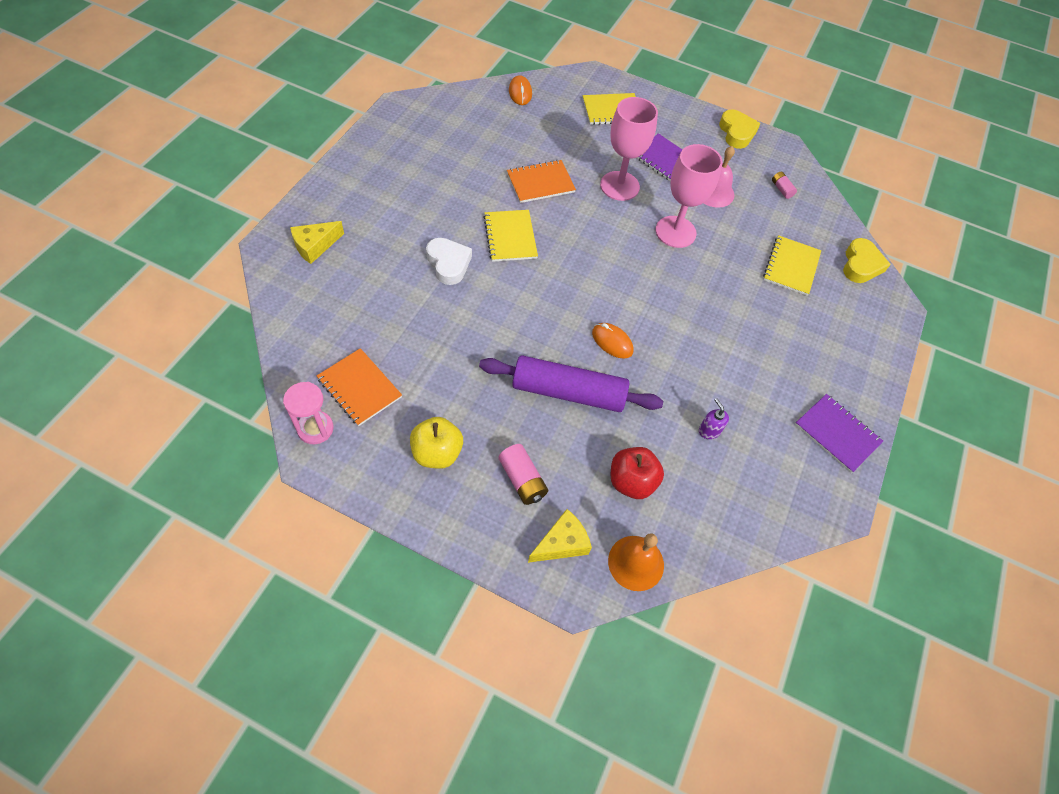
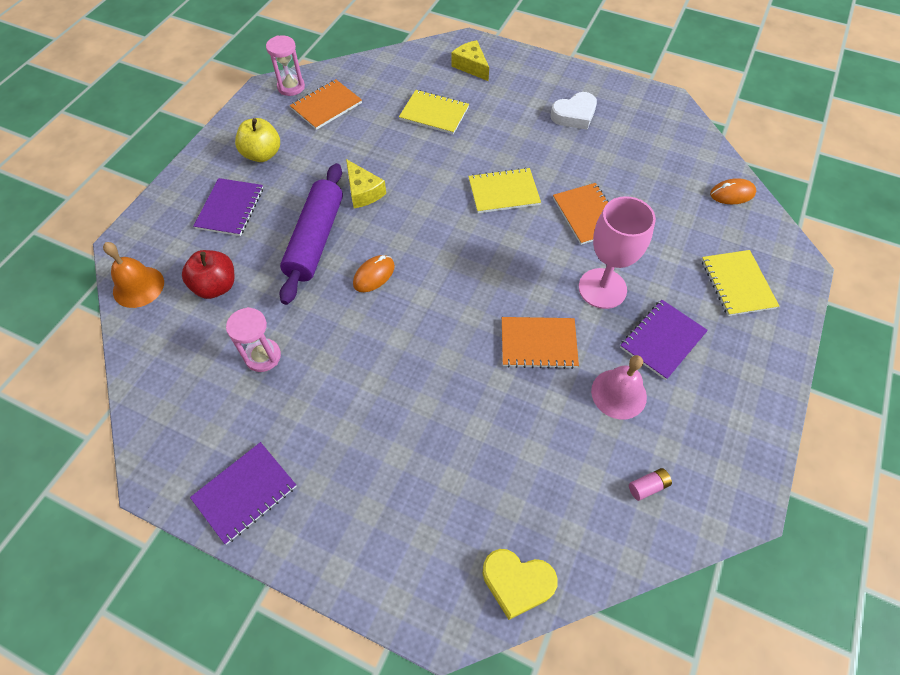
camera: 95 degrees right, 0 degrees up
white heart [426,238,472,285] -> white heart moved to [551,92,597,130]
pink battery [498,444,548,505] -> purple notebook [194,178,263,236]
yellow cheese [528,509,592,563] -> yellow cheese moved to [346,159,386,208]
pink goblet [656,144,723,248] -> orange notebook [502,317,579,369]
purple soap dispenser [699,398,729,439] -> pink hourglass [226,307,281,372]
yellow heart [719,109,761,149] -> none
yellow notebook [763,235,821,296] -> yellow notebook moved to [399,90,469,134]

